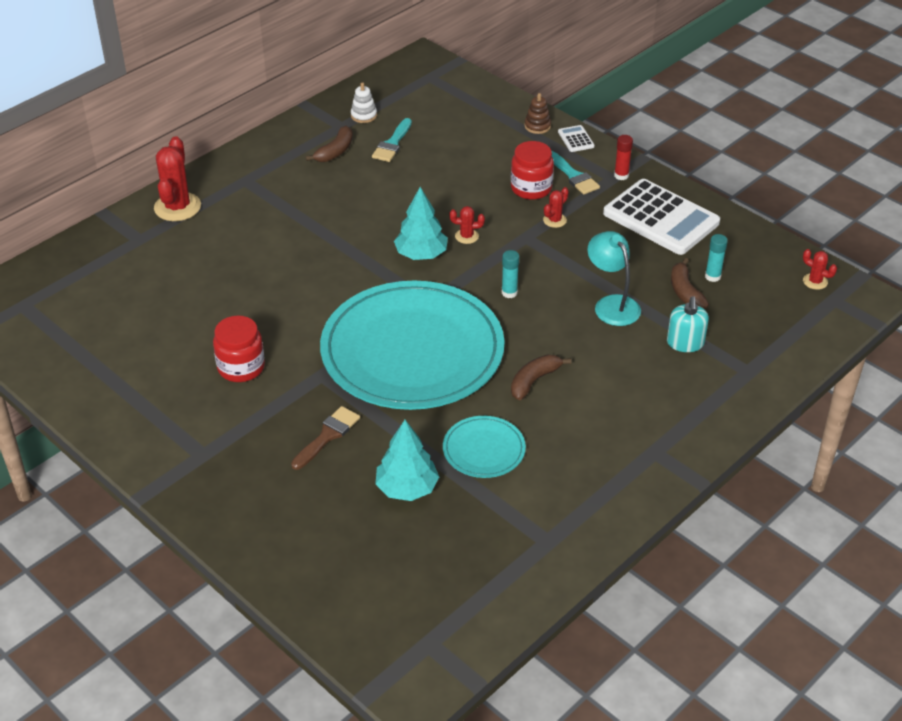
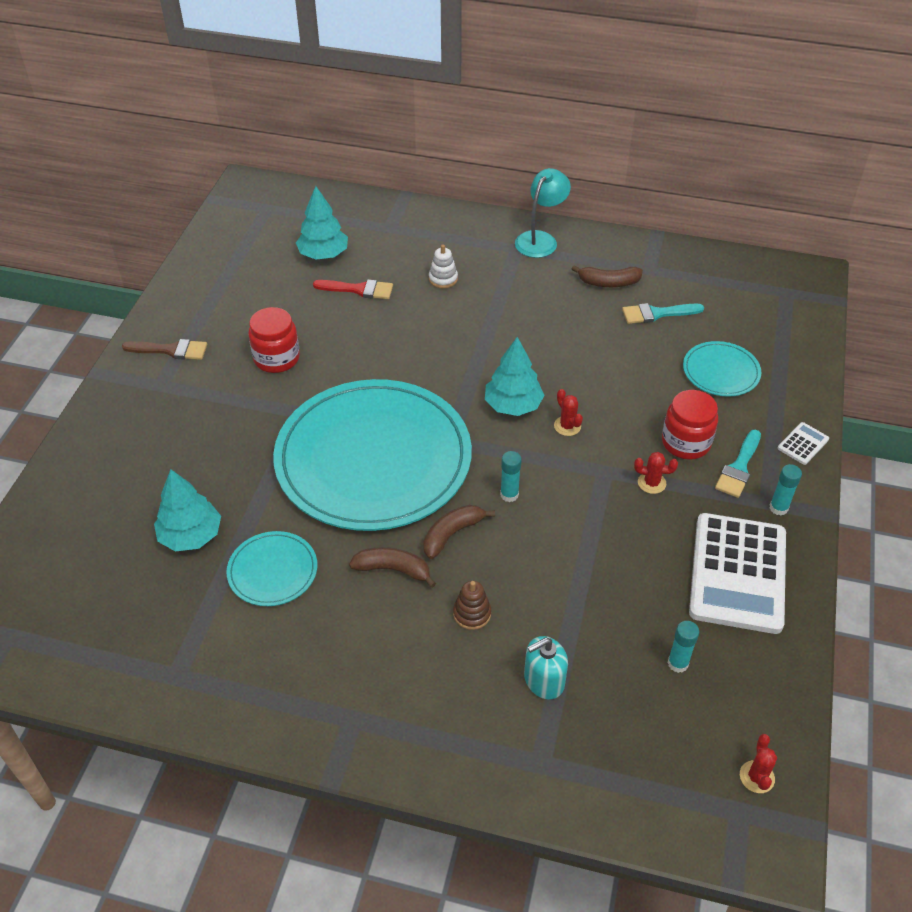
camera: 60 degrees right, 5 degrees up
red cactus [154,136,201,221] -> none
brown brush [291,406,360,470] -> brown brush moved to [122,339,207,360]
white stacking toy [351,83,377,123] -> white stacking toy moved to [429,244,458,288]
brown stacking toy [525,93,551,134] -> brown stacking toy moved to [453,581,491,630]
turquoise lamp [587,231,641,326] -> turquoise lamp moved to [515,168,571,258]
red glue stick [614,135,633,180] -> turquoise glue stick [769,464,802,516]
brown banana [671,258,709,309] -> brown banana moved to [423,505,495,559]
none -> turquoise tree [296,186,348,260]
none -> red brush [313,279,393,299]
none -> turquoise plate [683,341,761,397]

